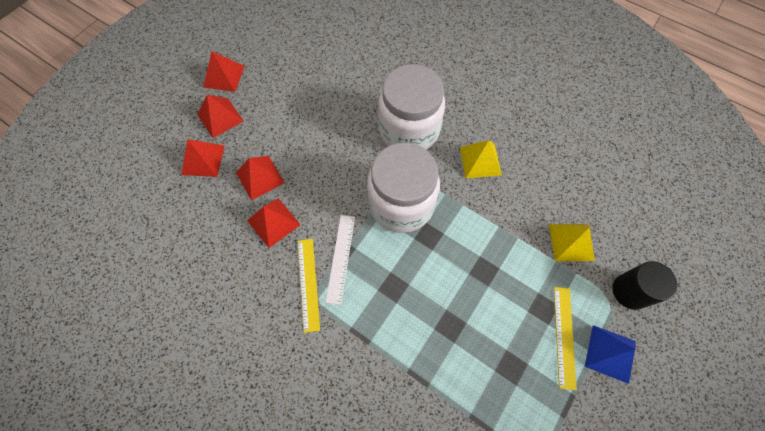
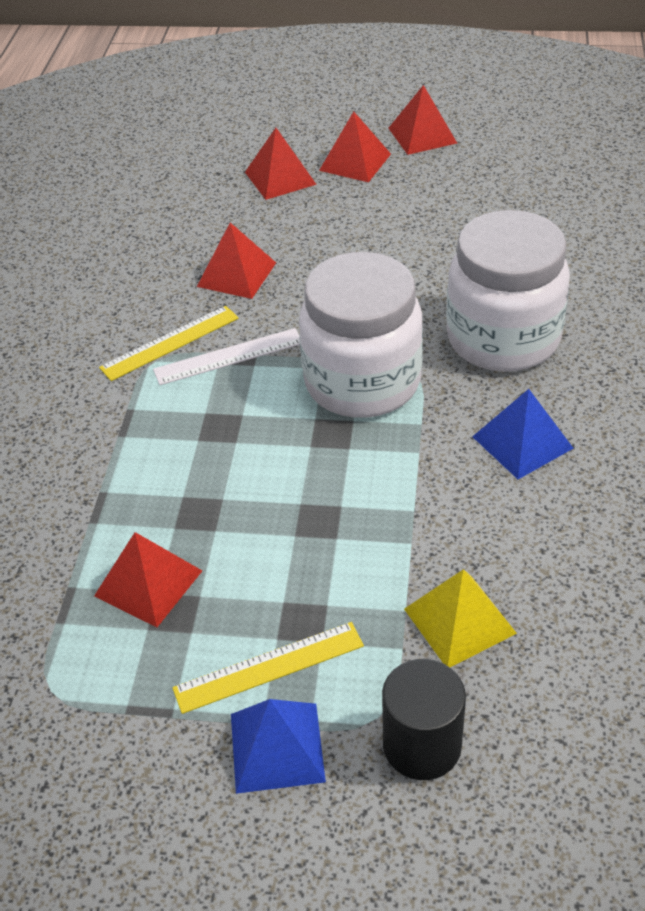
camera: 65 degrees right, 20 degrees down
red pyramid [236,156,285,200] -> red pyramid moved to [94,532,202,627]
yellow pyramid [460,140,502,178] -> blue pyramid [472,389,574,479]

